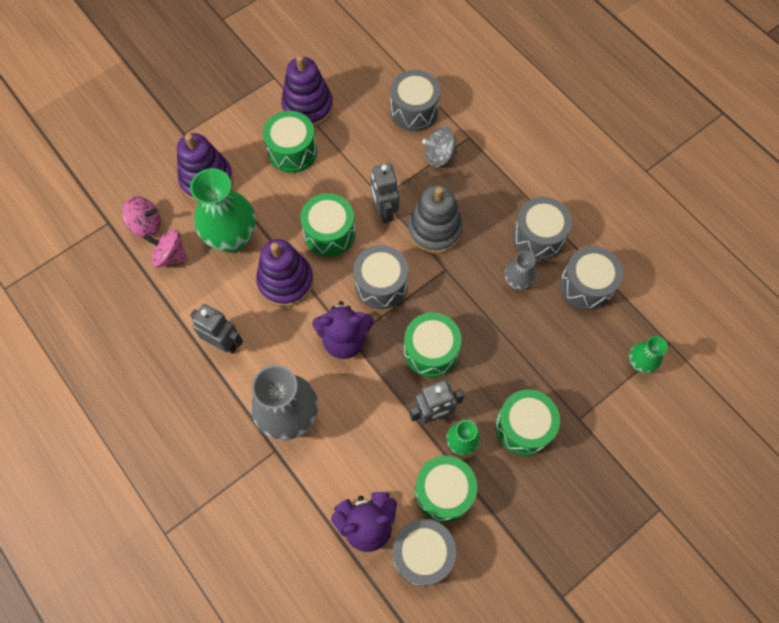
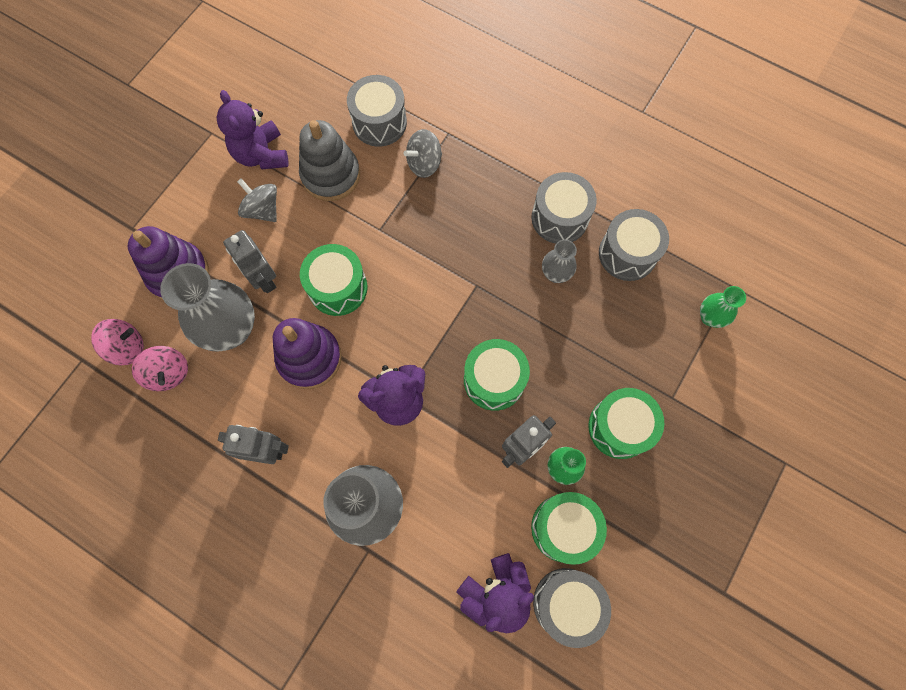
camera: 20 degrees left, 5 degrees up
pink spinning top [144,229,188,267] -> pink spinning top turned 120 degrees counterclockwise [132,346,188,391]
green vase [190,168,256,253] -> grey vase [160,263,255,352]
green drum [263,111,317,173] -> grey spinning top [237,178,277,222]
purple stacking toy [281,55,333,127] -> purple teddy bear [216,90,288,169]
grey drum [353,245,409,309] -> none
grey robot [370,163,399,223] -> grey robot moved to [223,230,277,293]
grey stacking toy [408,185,463,254] -> grey stacking toy moved to [299,120,360,201]

